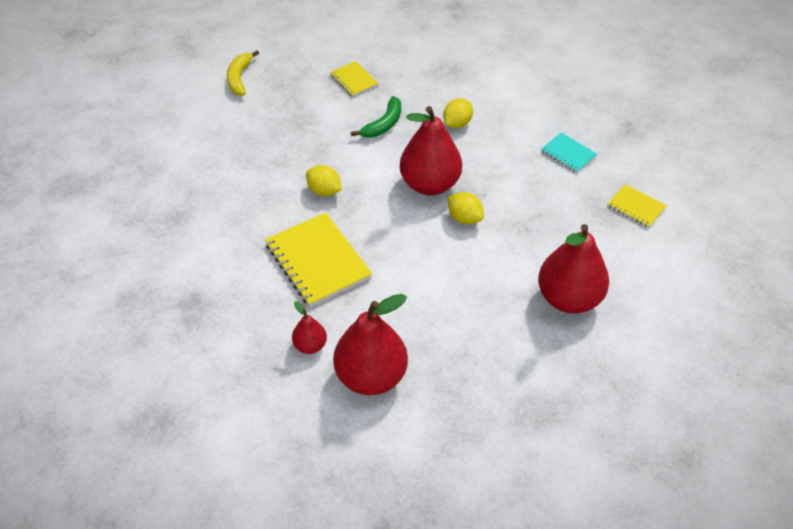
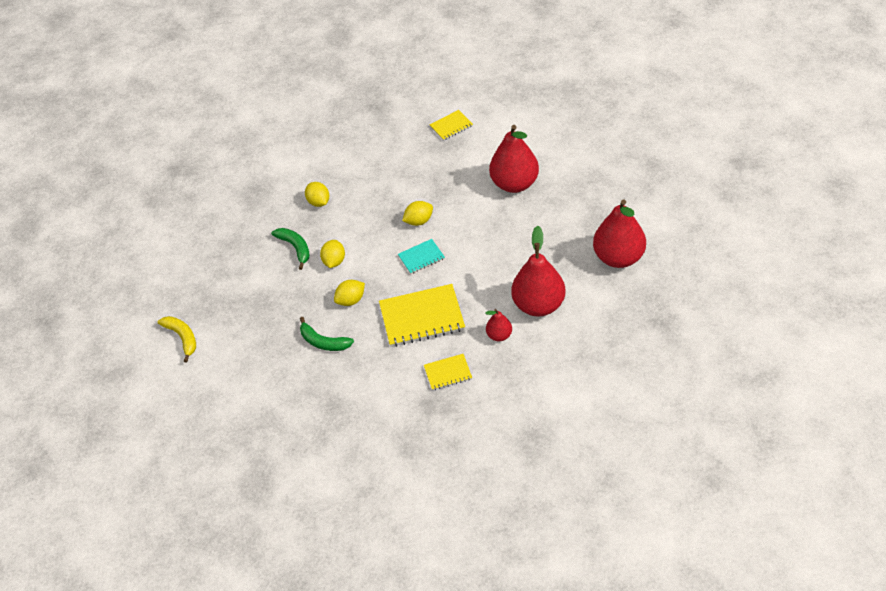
camera: 65 degrees left, 0 degrees up
yellow banana [227,50,259,96] -> yellow banana turned 150 degrees counterclockwise [158,316,196,363]
yellow notebook [330,61,379,97] -> yellow notebook moved to [424,354,472,390]
red pear [400,106,462,195] -> red pear moved to [593,200,646,268]
turquoise notebook [541,133,597,173] -> turquoise notebook moved to [398,239,445,274]
none -> green banana [300,317,354,351]
none -> yellow lemon [320,240,345,268]

